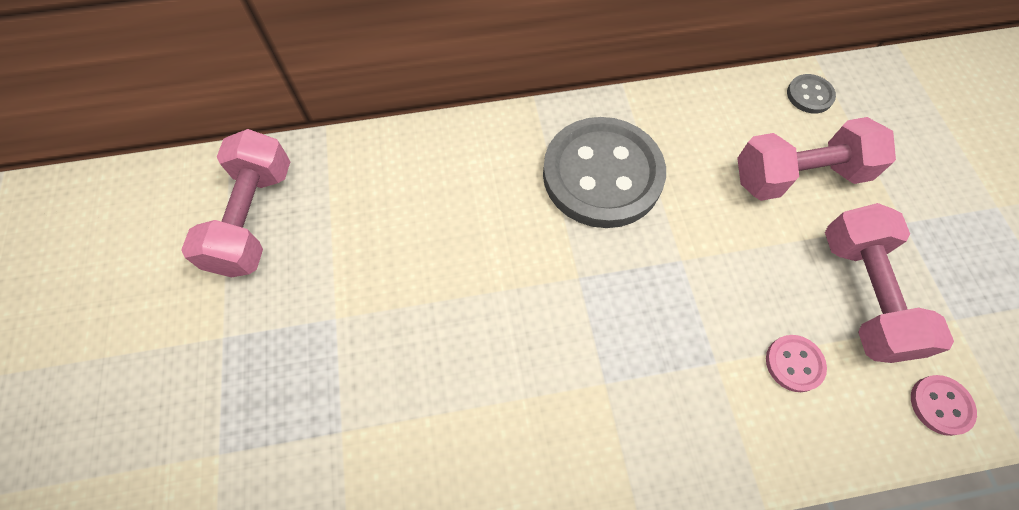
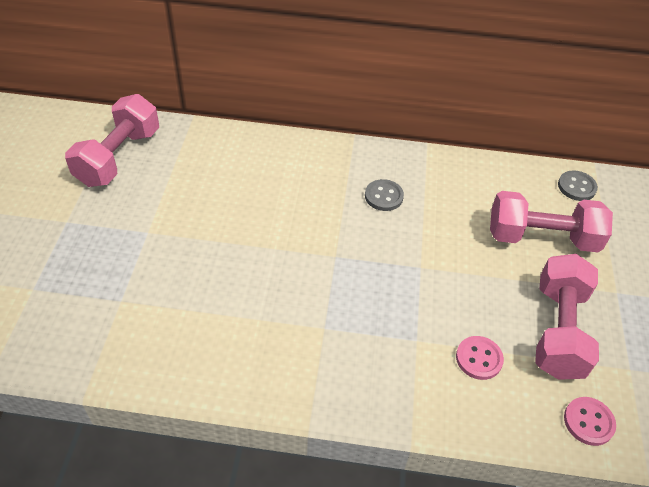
camera: 15 degrees right, 15 degrees down
grey button [543,117,666,228] -> grey button [365,179,404,211], size x0.40

